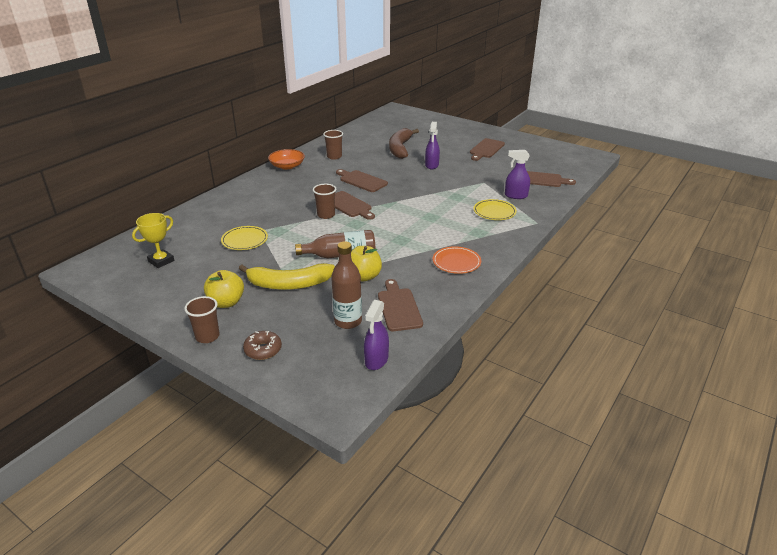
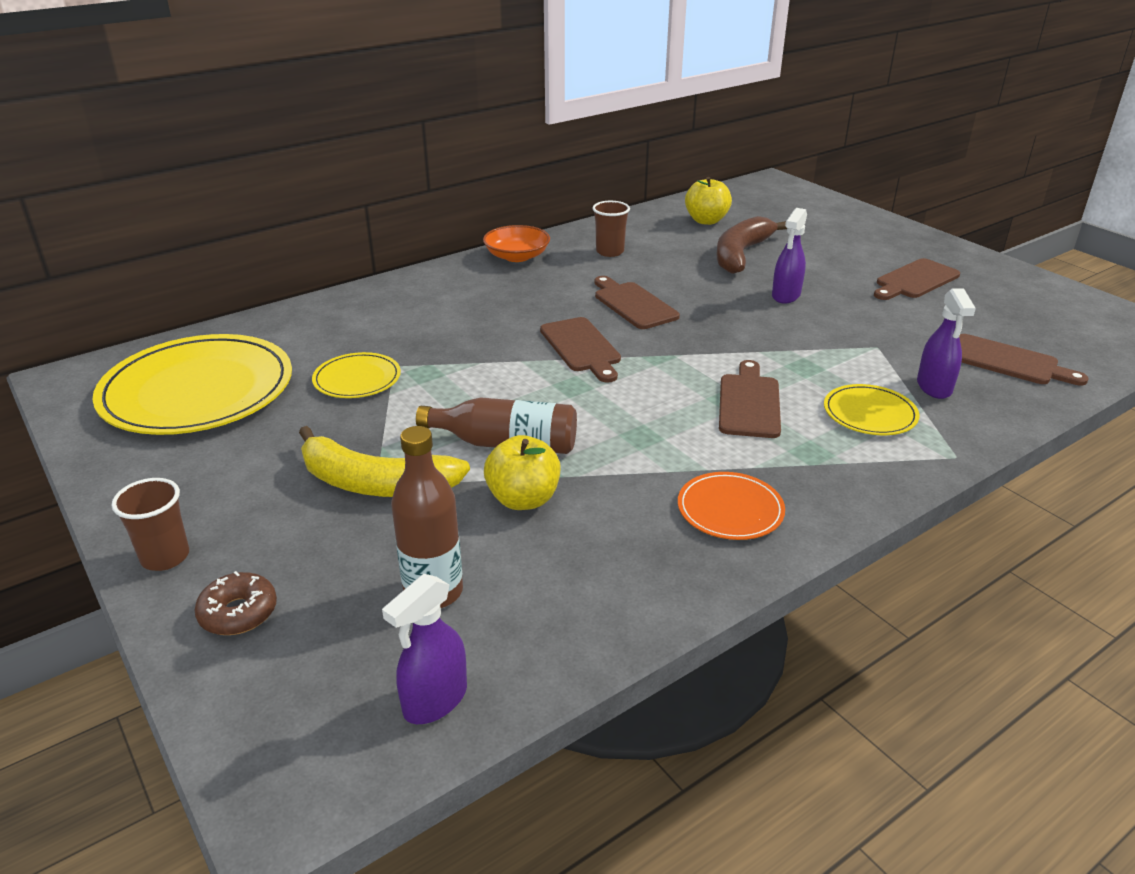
camera: 20 degrees right, 0 degrees up
yellow trophy [132,213,174,268] -> yellow plate [93,334,292,435]
yellow apple [204,270,244,308] -> yellow apple moved to [685,177,732,225]
brown cup [313,184,336,219] -> none
brown cutting board [378,279,423,331] -> brown cutting board moved to [719,360,781,438]
purple spray bottle [505,150,530,199] -> purple spray bottle turned 120 degrees counterclockwise [917,288,976,399]

